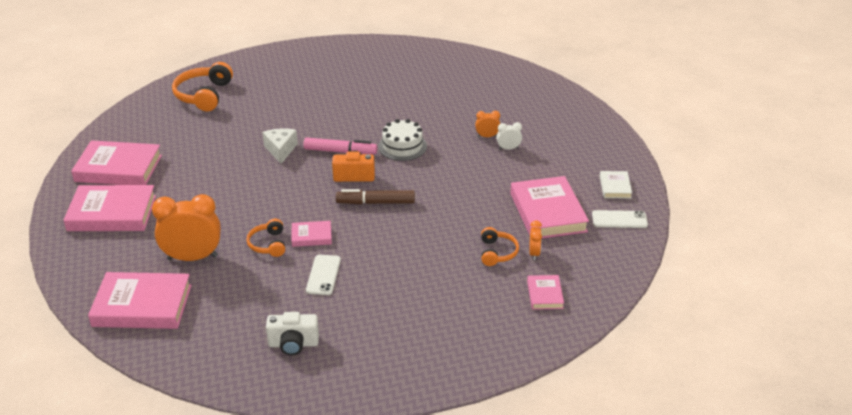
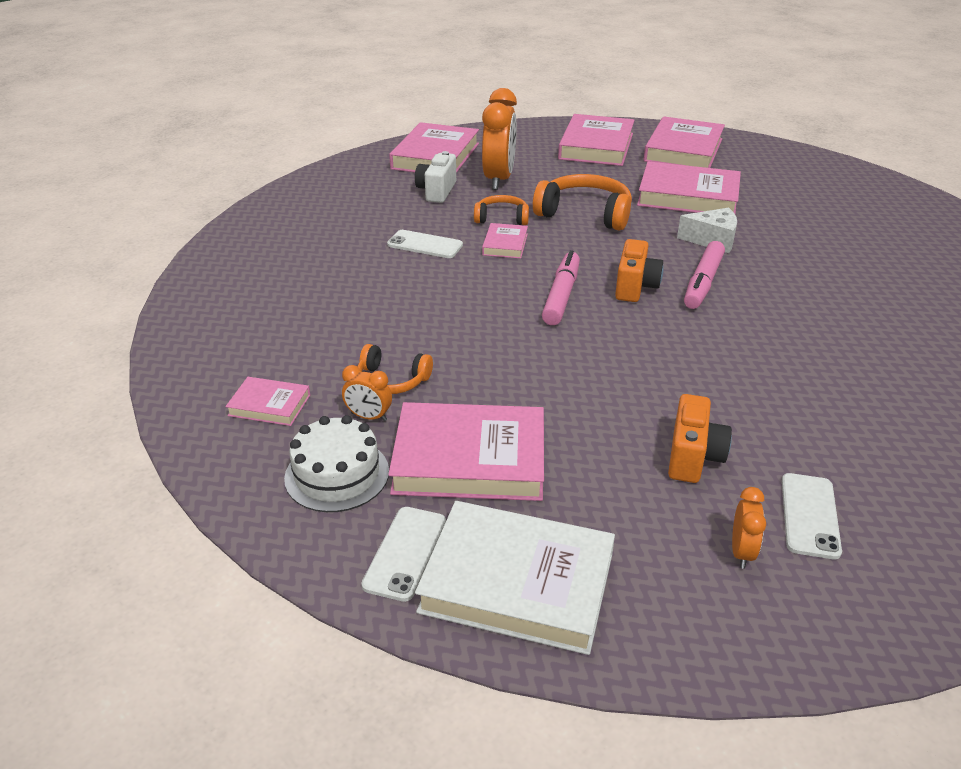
camera: 105 degrees right, 0 degrees up
orange headphones [172,62,233,111] -> orange headphones moved to [533,174,632,231]
white camera [266,312,319,355] -> white camera moved to [415,151,456,203]
brown marker [336,189,415,204] -> pink marker [542,250,580,325]
white cake [378,119,427,161] -> white cake moved to [284,415,389,512]
orange clock [475,111,500,137] -> orange clock moved to [732,487,766,569]
white clock [496,122,522,150] -> orange camera [668,394,732,483]
white book [600,171,632,199] -> white book [415,501,615,655], size x2.01
none -> pink book [637,161,741,214]
none -> white phone [782,473,842,559]

